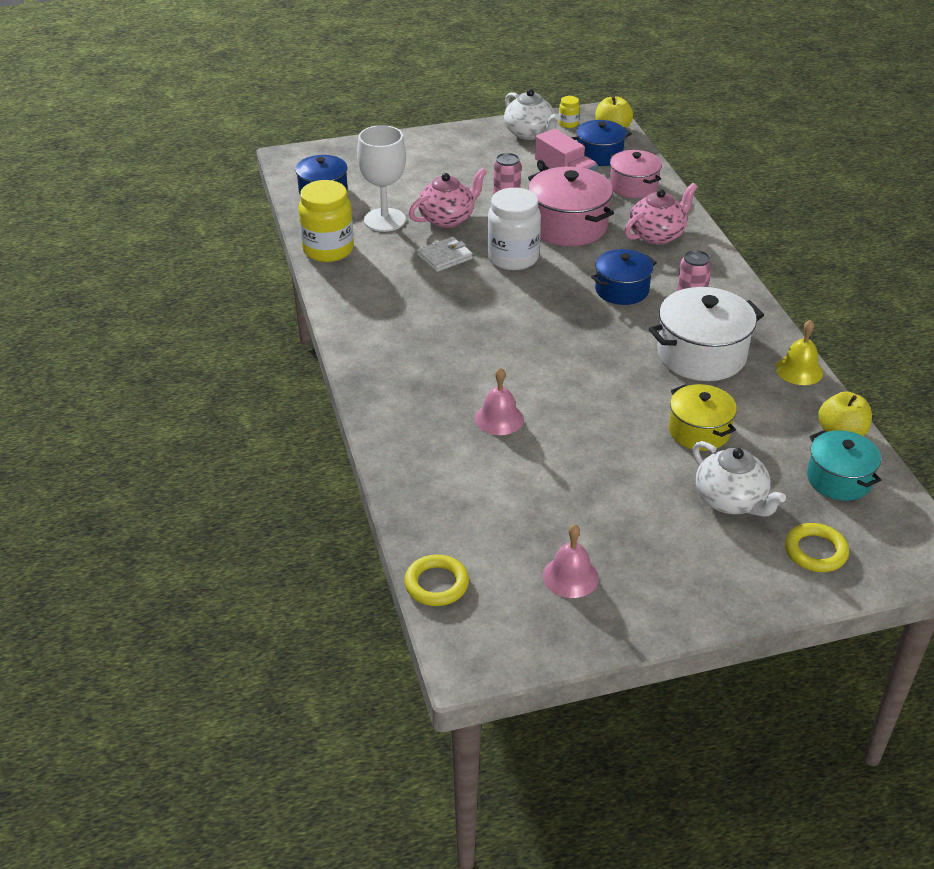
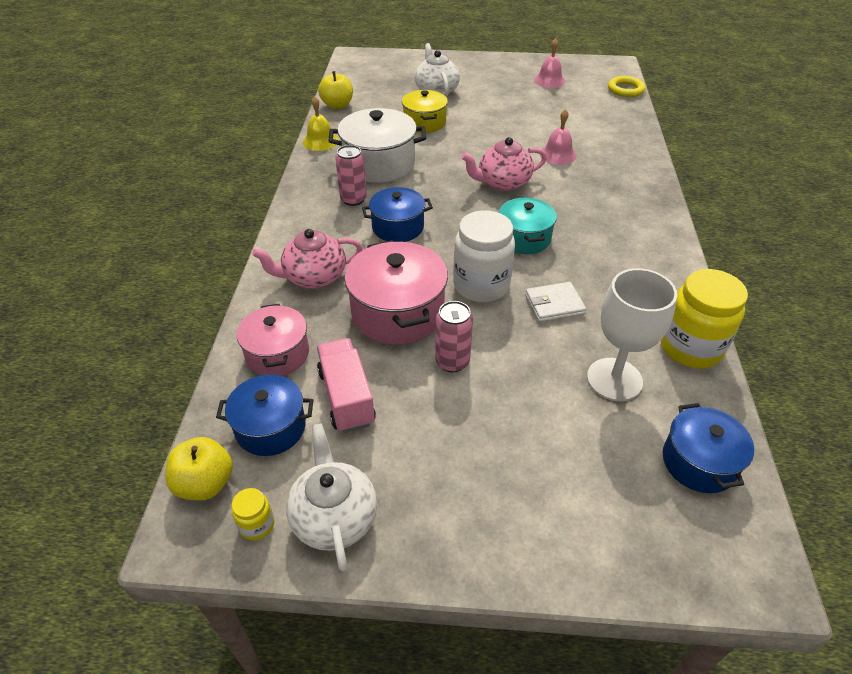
camera: 160 degrees left, 5 degrees up
pink teapot [409,168,487,228] -> pink teapot moved to [461,137,547,191]
yellow ring [785,523,849,572] -> none
turquoise pot [807,430,881,501] -> turquoise pot moved to [499,197,557,254]

